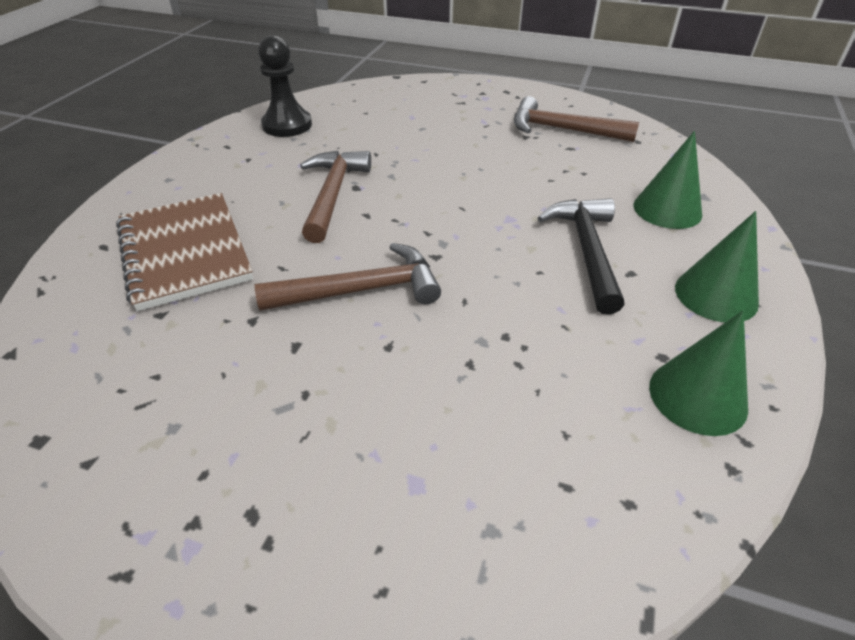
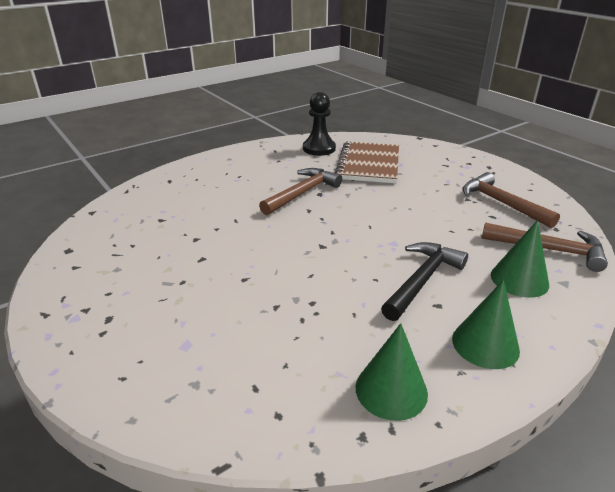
camera: 35 degrees right, 10 degrees down
brown notebook [116,193,253,311] -> brown notebook moved to [335,141,399,184]
brown hammer [255,243,441,311] -> brown hammer moved to [482,222,608,272]

